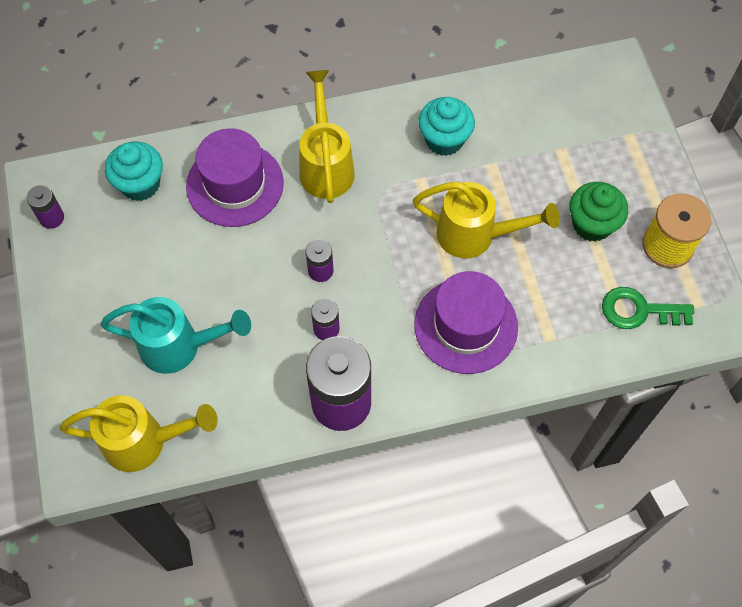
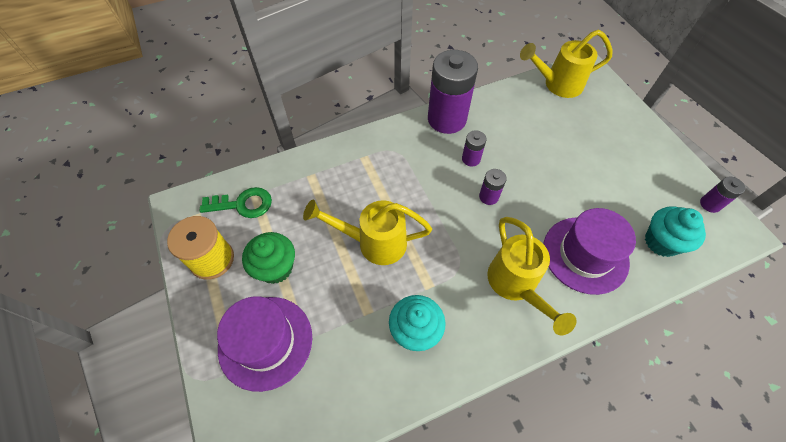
camera: 170 degrees right, 5 degrees down
turquoise watering can [100,297,251,374] -> none
purple hat [414,271,518,374] -> purple hat moved to [217,296,312,392]

